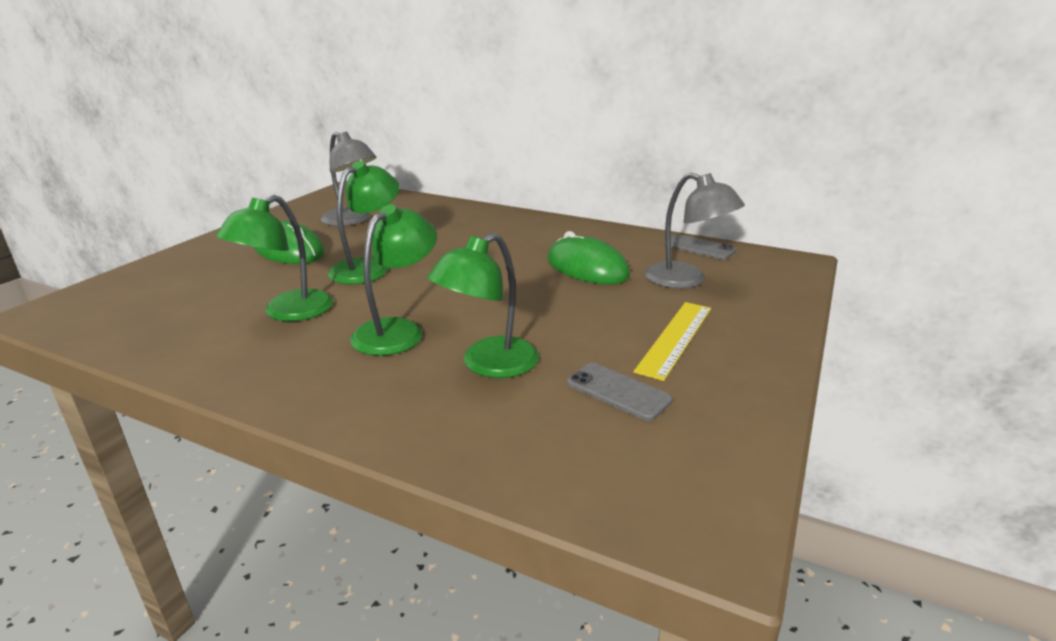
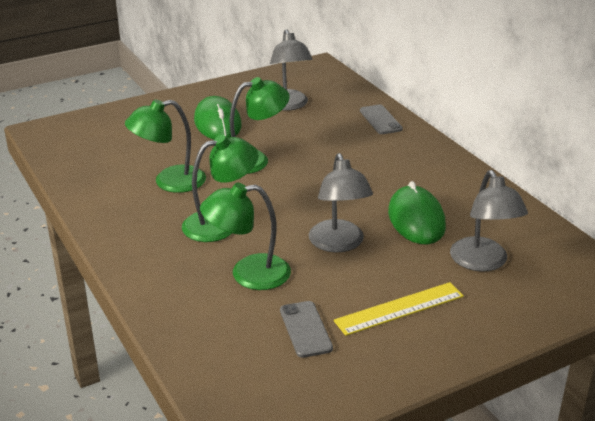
camera: 35 degrees right, 5 degrees up
grey phone [664,234,736,260] -> grey phone moved to [360,104,403,134]
none -> grey lamp [309,153,373,252]

